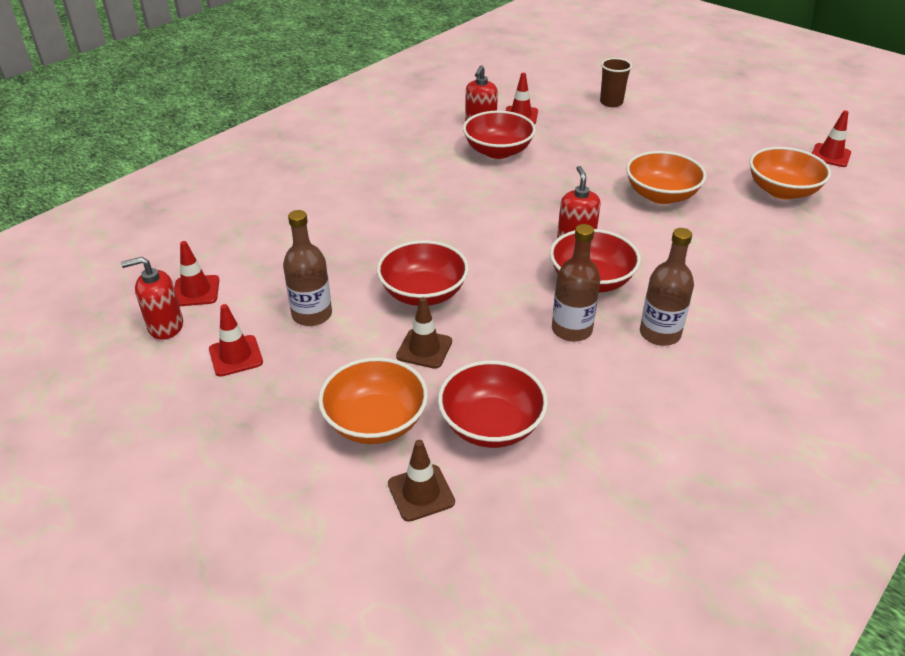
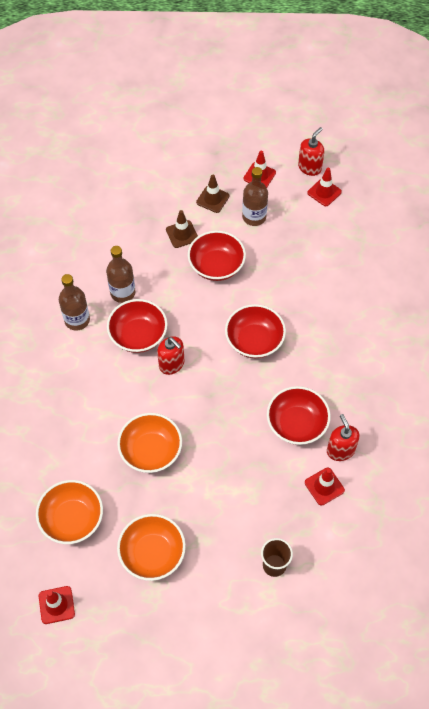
camera: 140 degrees right, 20 degrees up
orange bowl [318,357,428,444] -> orange bowl moved to [117,514,186,581]
brown traffic cone [388,440,455,522] -> brown traffic cone moved to [196,175,229,213]
red bowl [438,360,548,448] -> red bowl moved to [225,304,286,358]

